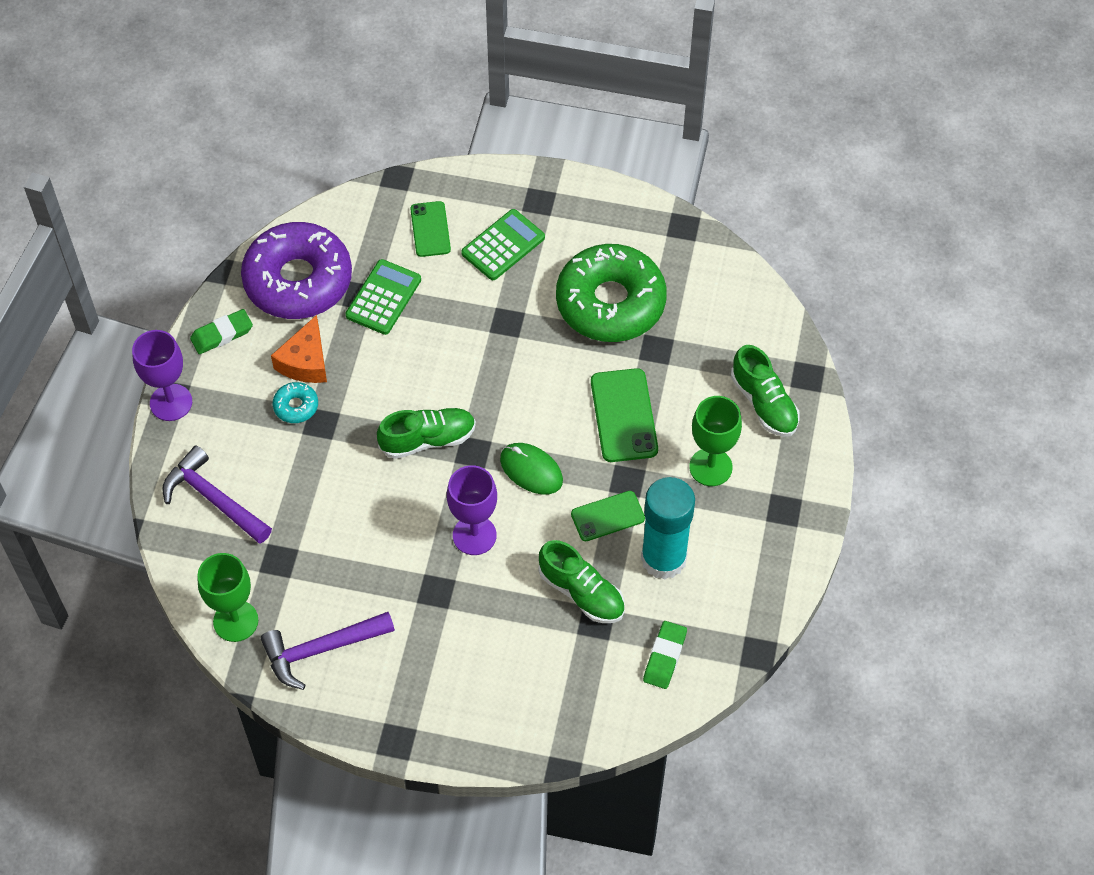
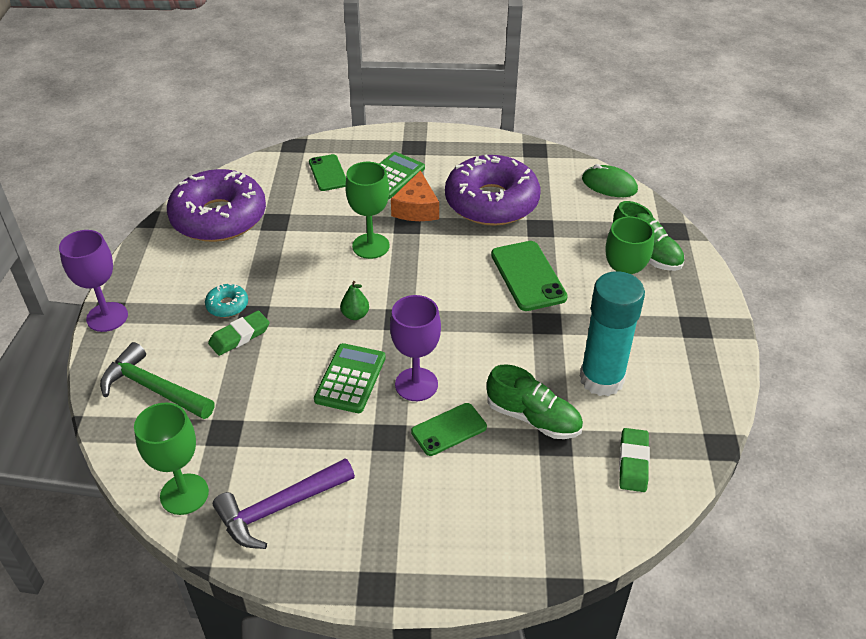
camera: 10 degrees left, 15 degrees down
purple hammer [162,446,272,544] -> green hammer [100,342,215,419]
green eraser [190,309,253,354] -> green eraser moved to [208,310,270,356]
orange cheese [271,315,327,383] -> orange cheese moved to [391,170,439,221]
green calculator [345,259,421,335] -> green calculator moved to [314,343,386,413]
green shoe [377,408,476,459] -> green pear [340,281,369,320]
green mouse [500,443,563,494] -> green mouse moved to [582,164,638,197]
green donut [556,244,667,342] -> purple donut [445,155,540,226]
green phone [571,491,645,541] -> green phone moved to [411,403,487,456]
none -> green goblet [345,162,390,259]

